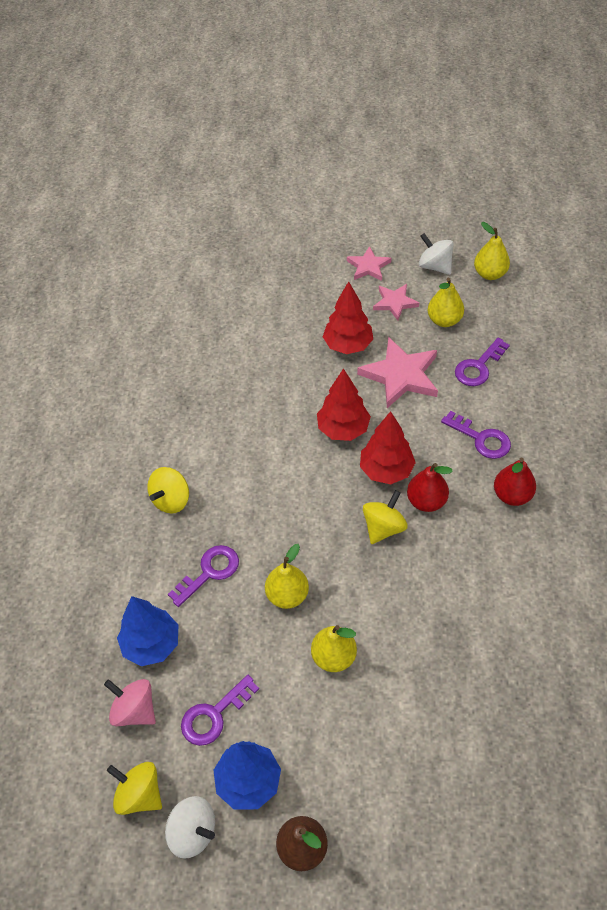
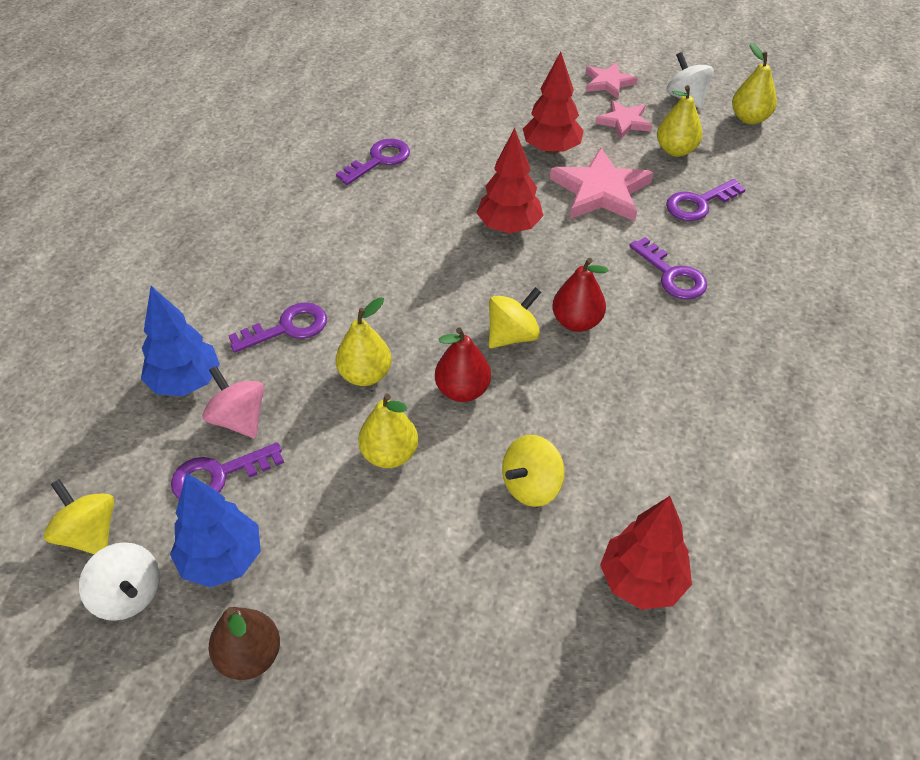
camera: 15 degrees right, 5 degrees down
pink spinning top [104,679,156,726] -> pink spinning top moved to [203,366,264,438]
yellow spinning top [147,467,189,514] -> yellow spinning top moved to [502,435,565,507]
red tree [360,411,416,484] -> red tree moved to [600,496,692,610]
red pear [494,458,536,506] -> red pear moved to [435,327,491,402]
none -> purple key [336,139,410,185]

